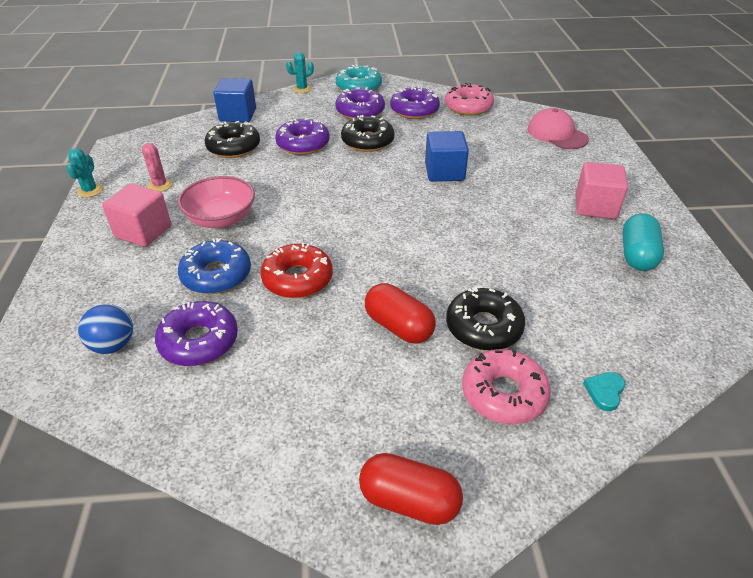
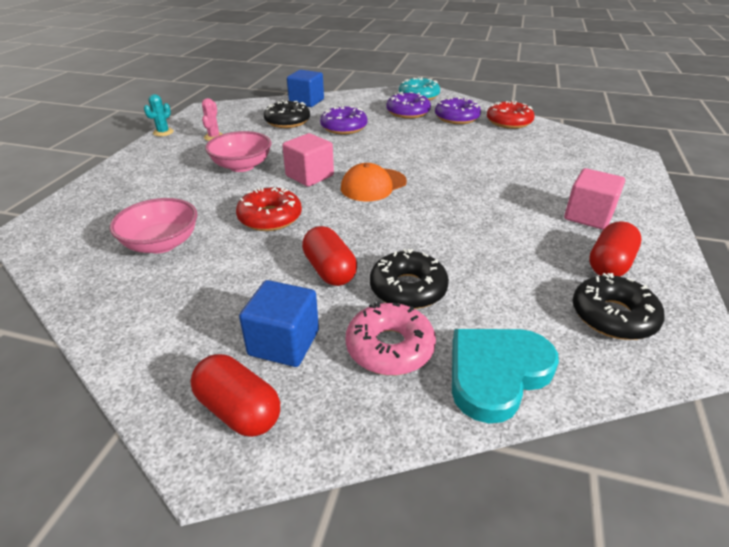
camera: 20 degrees right, 5 degrees down
blue ball [78,304,133,354] -> none
pink cube [102,184,171,247] -> pink cube moved to [282,133,334,187]
purple donut [155,301,238,366] -> pink bowl [110,198,198,253]
blue donut [178,238,251,294] -> none
turquoise cactus [286,52,314,93] -> none
black donut [341,115,395,152] -> black donut moved to [573,273,665,340]
blue cube [425,131,469,182] -> blue cube moved to [239,280,319,367]
pink donut [445,83,494,116] -> red donut [487,100,534,129]
pink cap [527,108,589,149] -> none
turquoise heart [583,372,625,411] -> turquoise heart [452,329,559,423], size x2.45
turquoise capsule [622,213,664,271] -> red capsule [589,221,642,276]
none -> orange cap [341,163,407,201]

